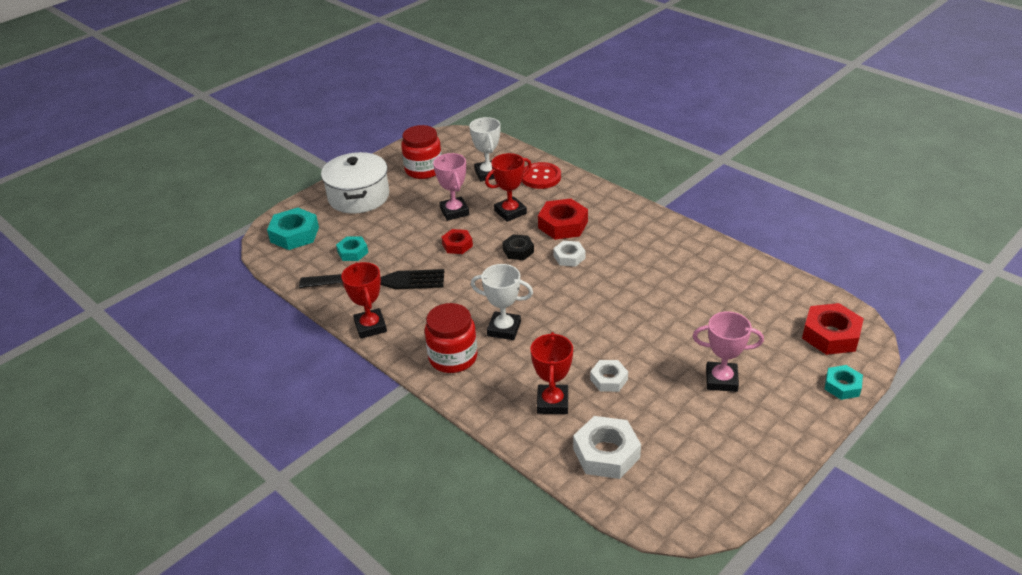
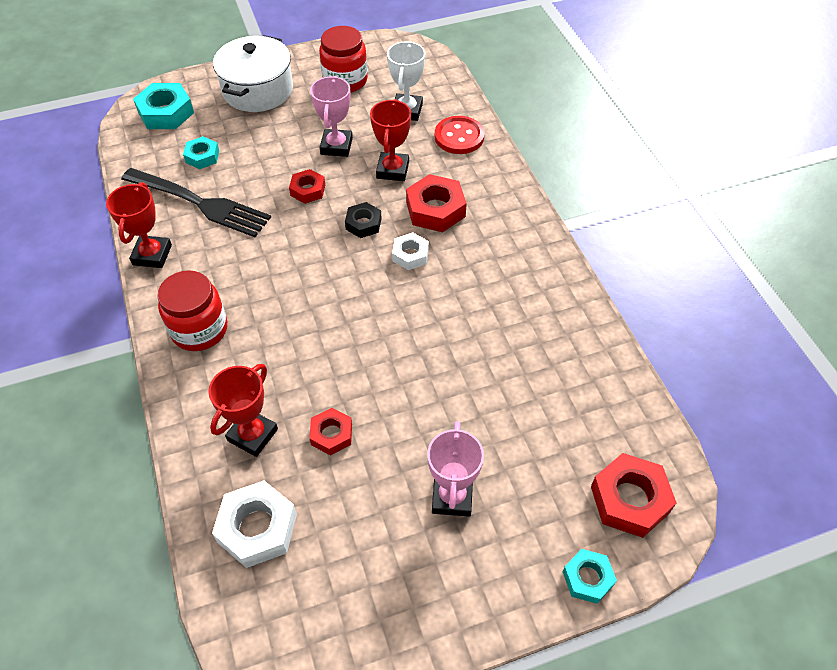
camera: 25 degrees right, 15 degrees up
white trophy [471,264,533,340] -> none
red trophy [485,153,531,222] -> red trophy turned 75 degrees counterclockwise [370,99,411,181]
white nut [590,360,628,392] -> red nut [309,408,352,456]
pink trophy [693,311,764,392] -> pink trophy turned 60 degrees clockwise [427,421,484,517]

